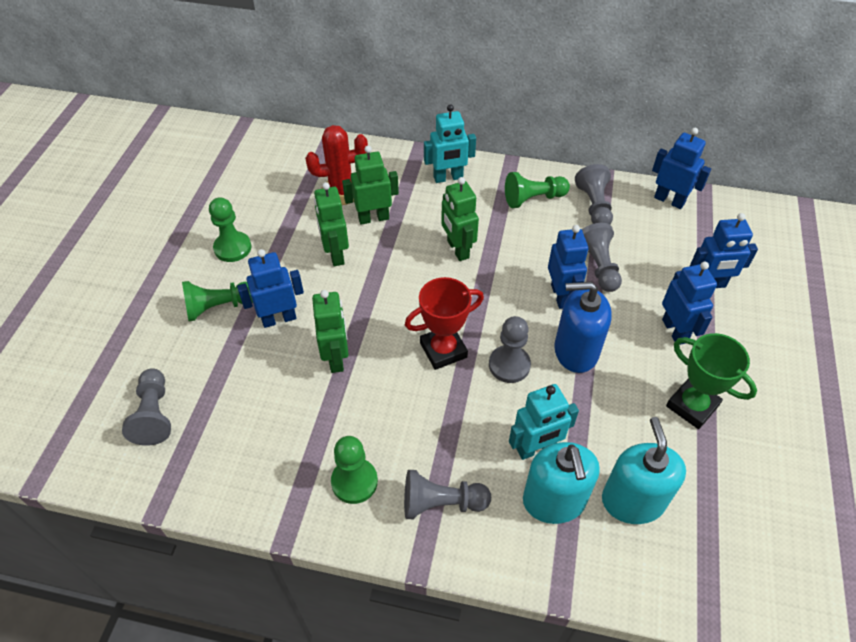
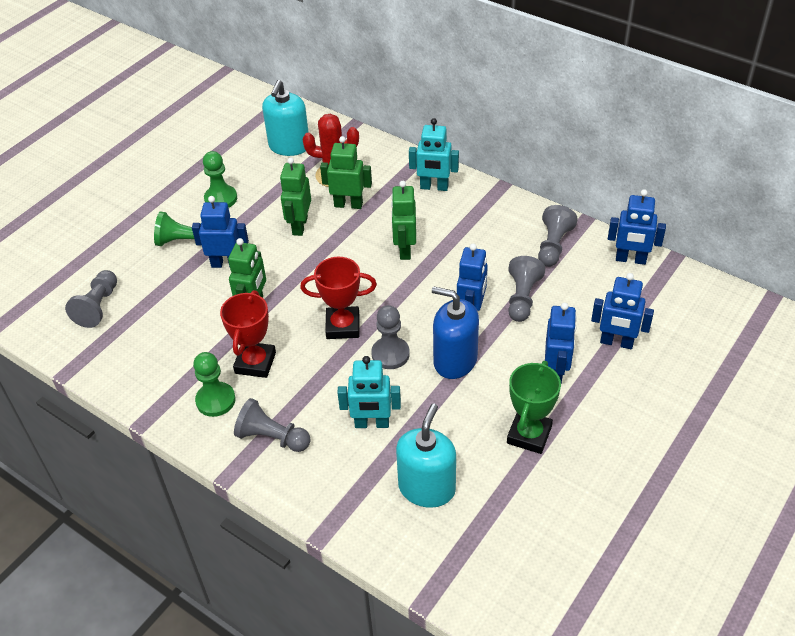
camera: 25 degrees right, 5 degrees down
green pawn [505,172,570,208] -> none
turquoise soap dispenser [523,442,600,524] -> turquoise soap dispenser moved to [262,80,308,156]
blue robot [652,128,711,209] -> blue robot turned 135 degrees clockwise [608,189,666,265]
green trophy [666,333,757,429] -> green trophy turned 45 degrees clockwise [507,361,561,454]
none -> red trophy [220,290,276,378]

